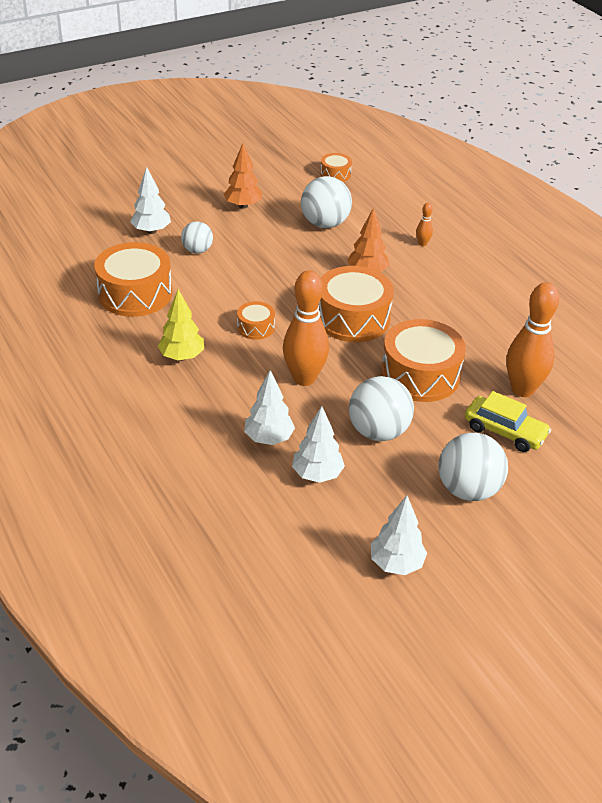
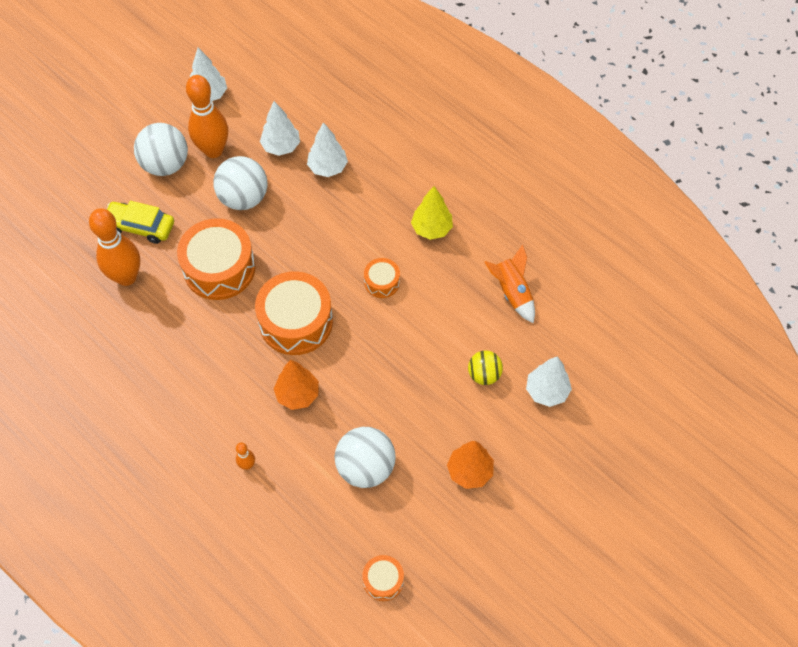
camera: 165 degrees right, 20 degrees up
orange drum [94,242,172,317] -> orange rocket [484,244,535,323]
white ball [181,221,213,254] -> yellow ball [468,351,503,385]
orange bowling pin [283,270,329,386] -> orange bowling pin moved to [186,75,228,158]

